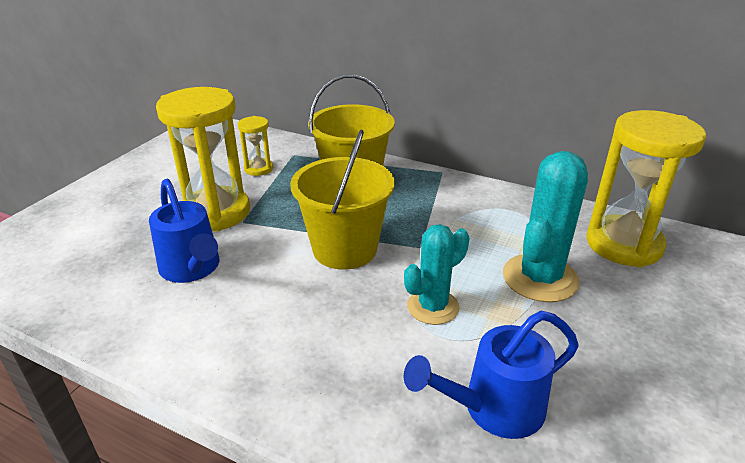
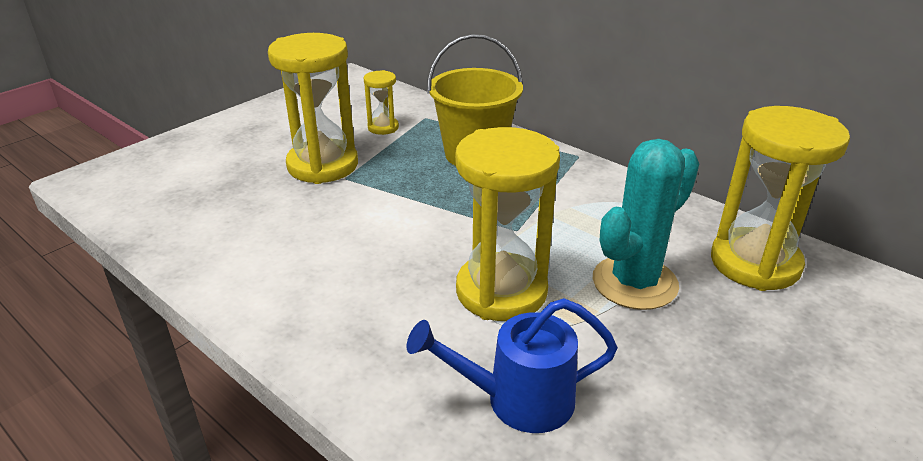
camera: 15 degrees right, 0 degrees up
blue watering can [149,179,219,283] -> none
yellow bucket [290,130,395,270] -> none
turquoise cactus [404,224,469,325] -> yellow hourglass [455,127,560,321]

